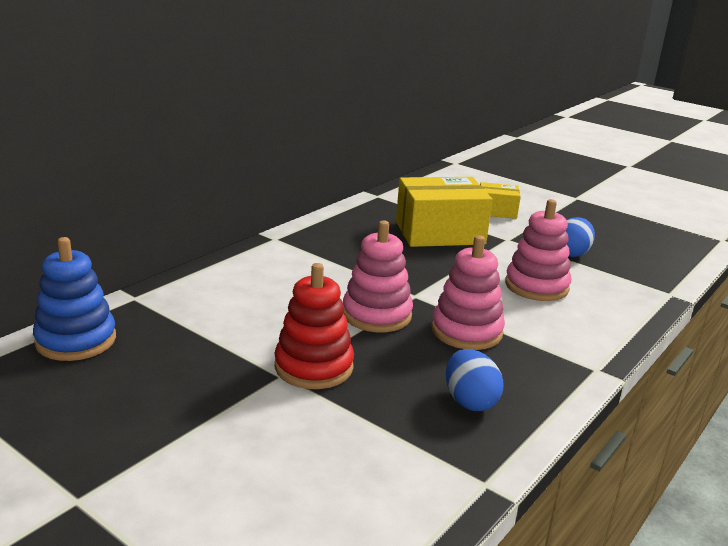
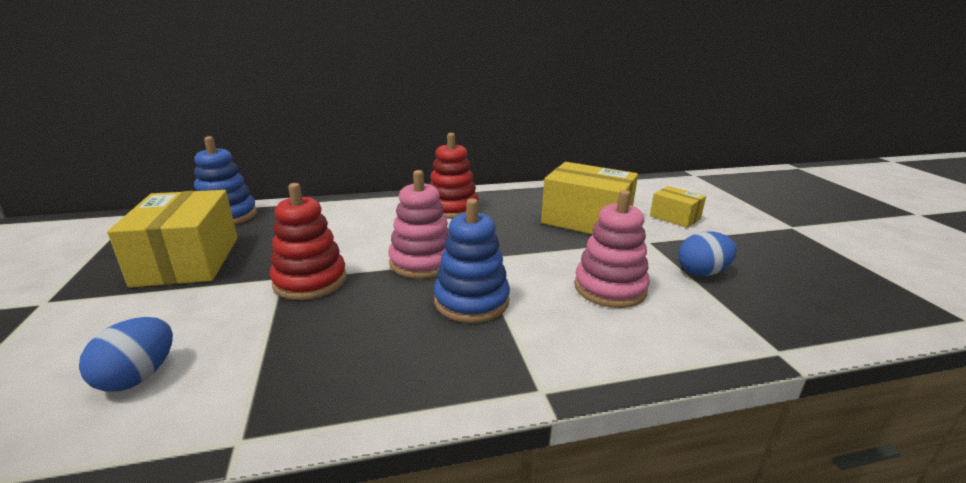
camera: 40 degrees right, 0 degrees up
pink stacking toy [431,235,505,350] -> blue stacking toy [434,198,510,323]
blue egg [446,349,503,411] -> blue egg moved to [79,317,173,392]
none -> yellow box [107,190,238,288]
none -> red stacking toy [429,133,478,219]

